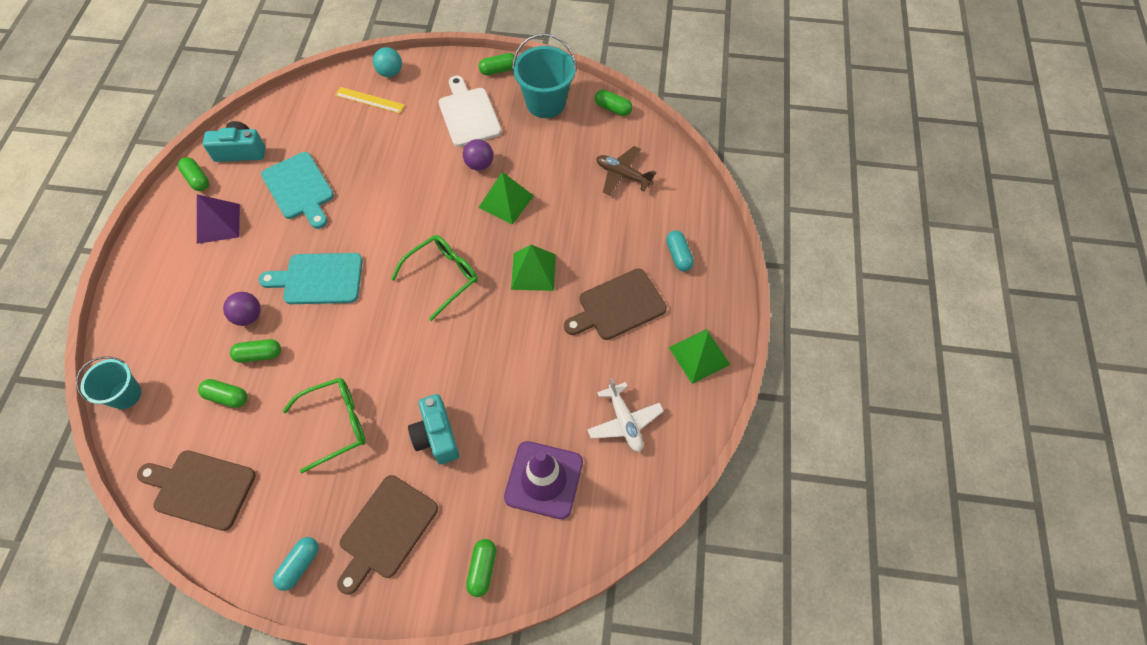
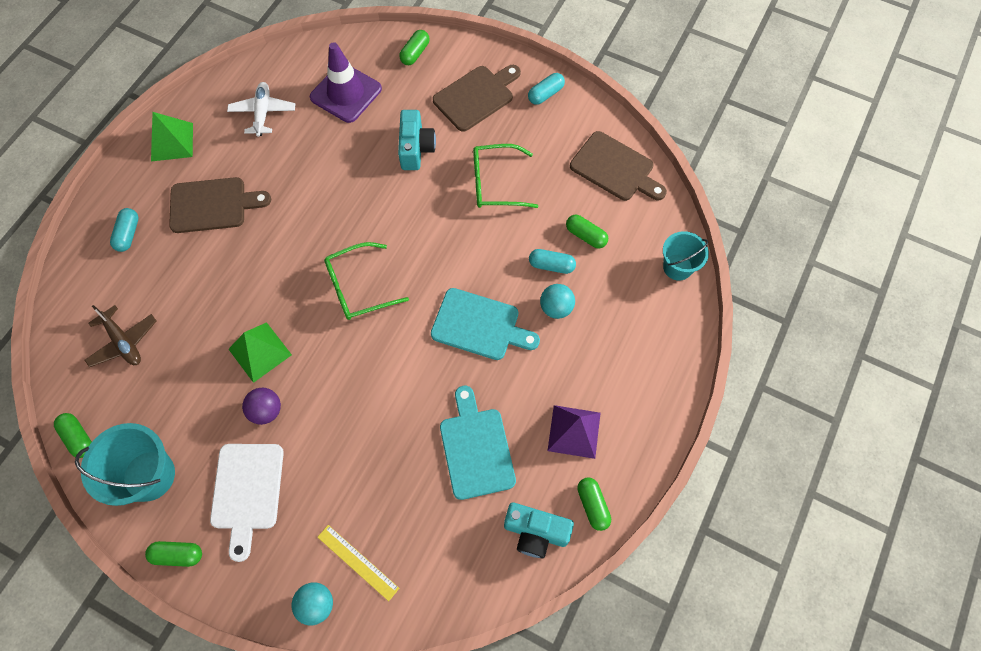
camera: 160 degrees left, 5 degrees up
purple ball [223,292,260,326] -> turquoise ball [540,284,575,319]
green capsule [230,339,281,363] -> turquoise capsule [529,249,576,274]
green pyramid [511,245,556,291] -> none

